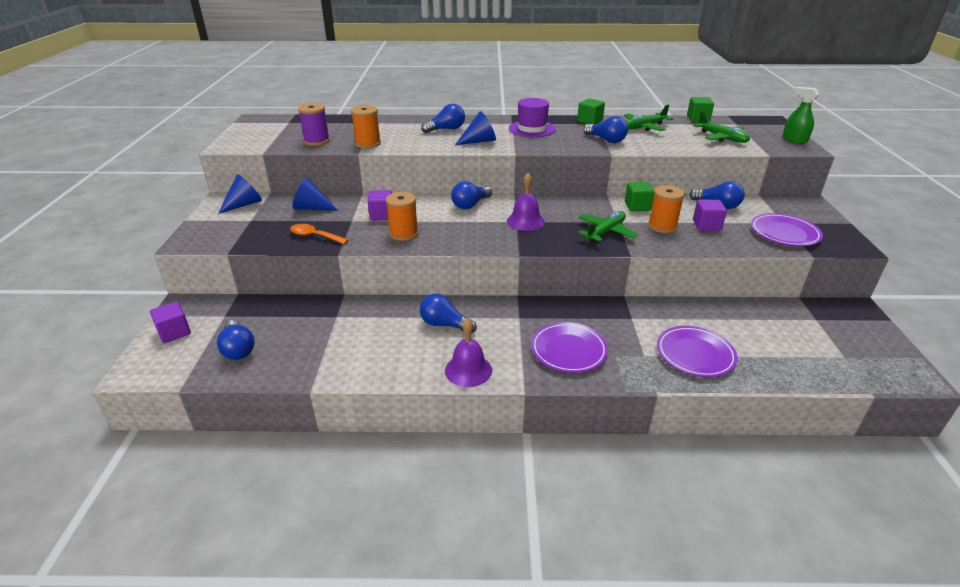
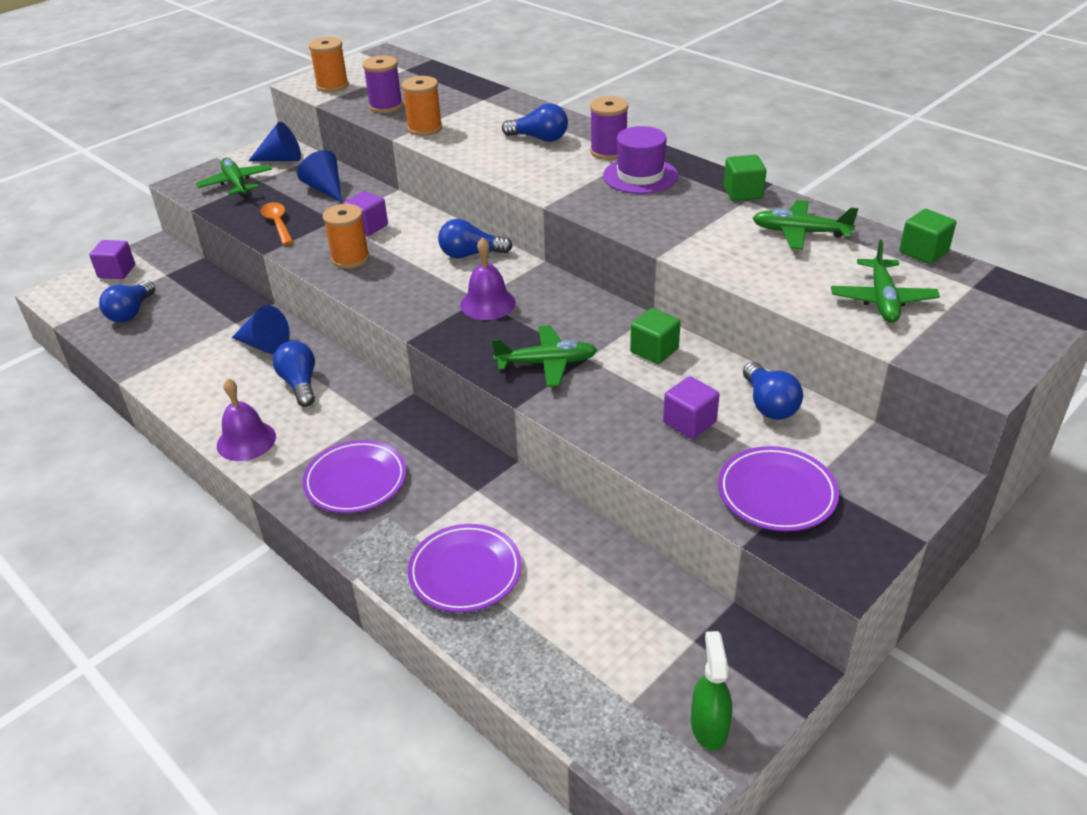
camera: 45 degrees right, 5 degrees up
blue cone [455,111,496,145] -> blue cone moved to [232,305,290,354]
blue light bulb [583,116,628,143] -> none
orange spool [648,185,685,233] -> orange spool moved to [309,37,349,92]
green spray bottle [782,87,819,144] -> green spray bottle moved to [691,631,732,750]
none -> green plane [196,158,272,197]
none -> purple spool [590,96,628,160]

